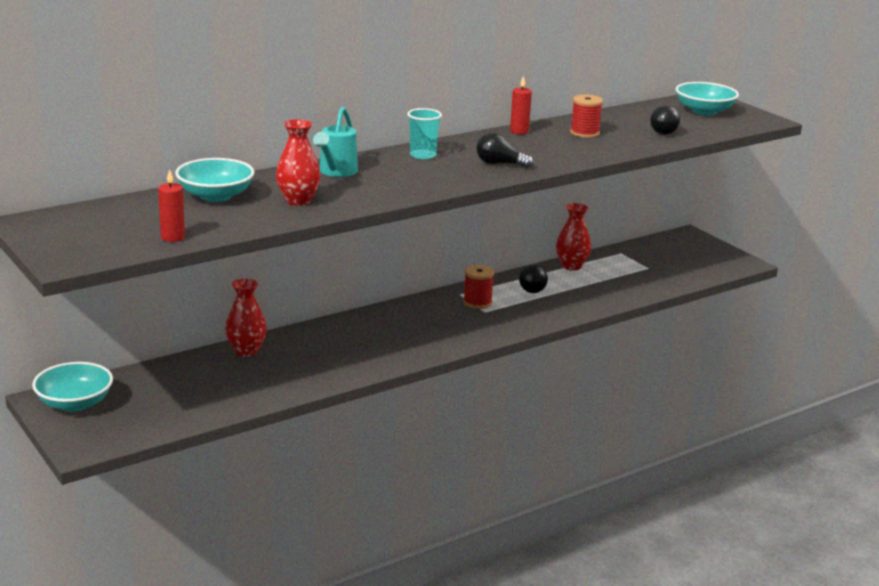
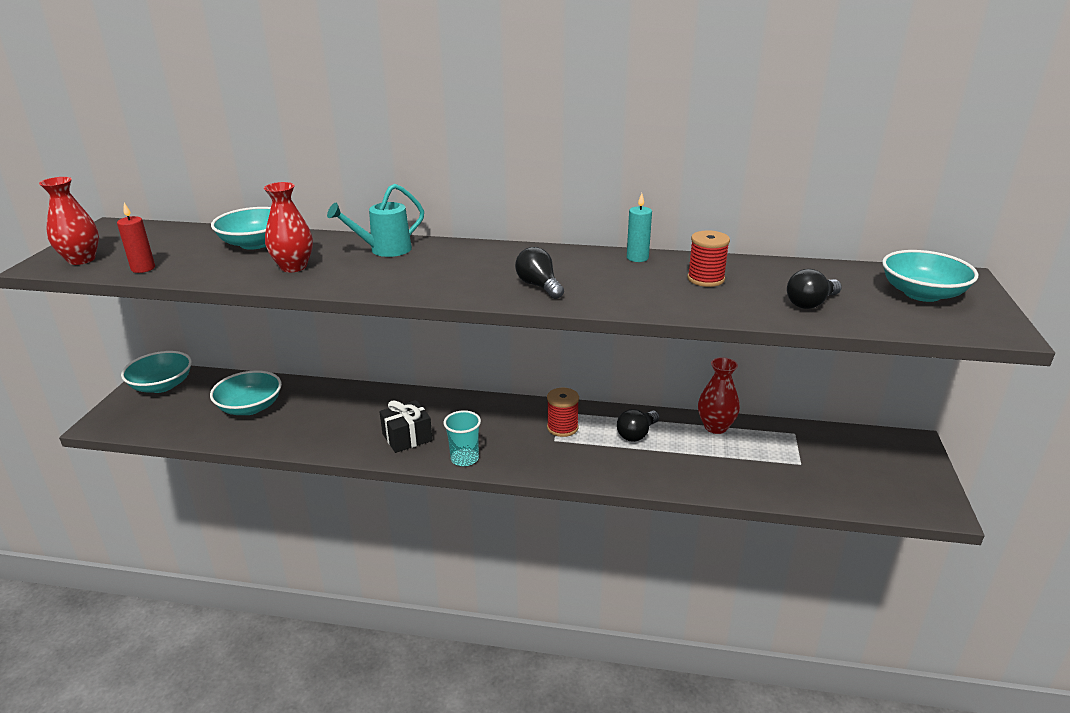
camera: 45 degrees right, 5 degrees up
red vase [225,278,267,357] -> red vase moved to [39,177,99,265]
turquoise cup [407,108,442,160] -> turquoise cup moved to [443,410,481,466]
red candle [510,76,532,134] -> turquoise candle [627,193,652,262]
none -> turquoise bowl [210,370,282,415]
none -> black gift [380,400,432,453]

